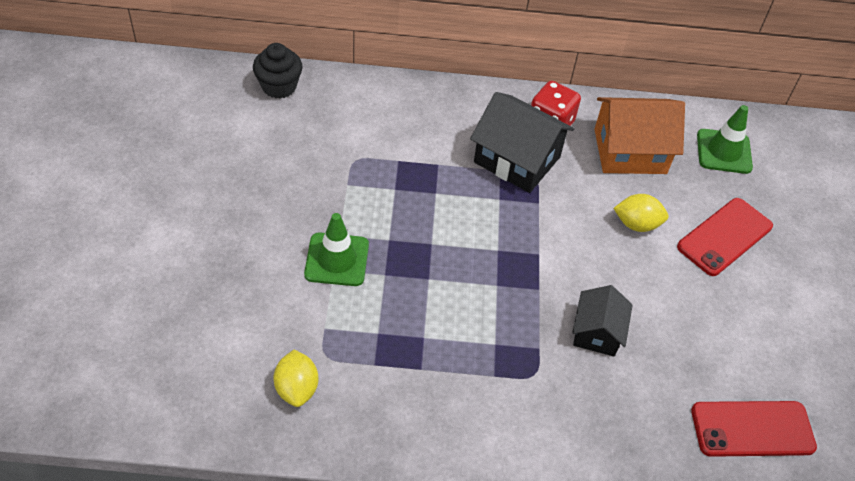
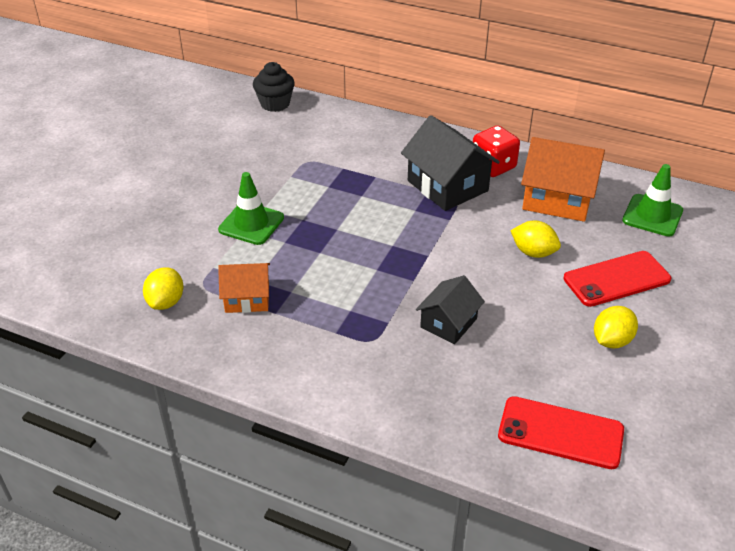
camera: 25 degrees right, 10 degrees down
none -> orange house [218,263,270,313]
none -> yellow lemon [594,306,638,348]

